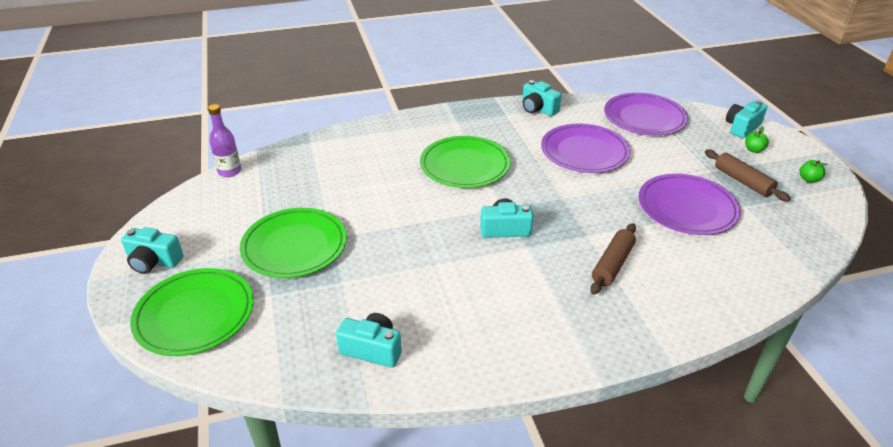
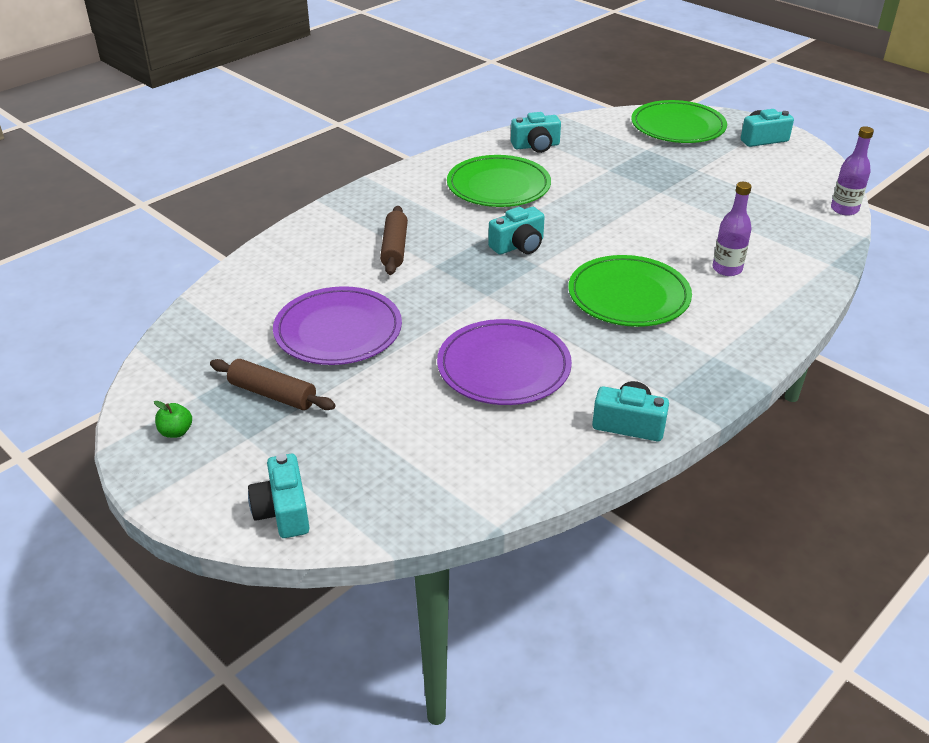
camera: 150 degrees right, 0 degrees up
green plate [240,208,347,278] -> green plate moved to [447,155,551,207]
purple plate [604,93,688,135] -> none
turquoise camera [726,100,768,138] -> turquoise camera turned 150 degrees clockwise [248,454,309,538]
green apple [745,127,769,153] -> none
none -> purple bottle [713,182,752,276]

